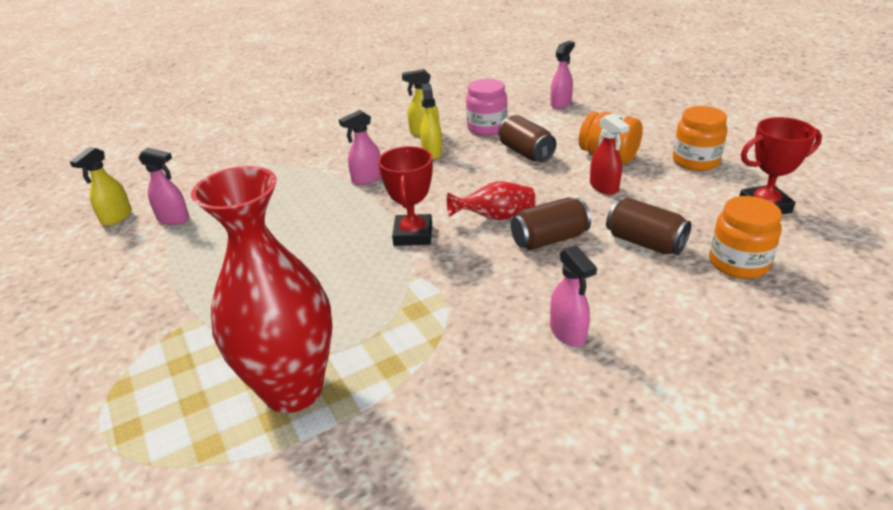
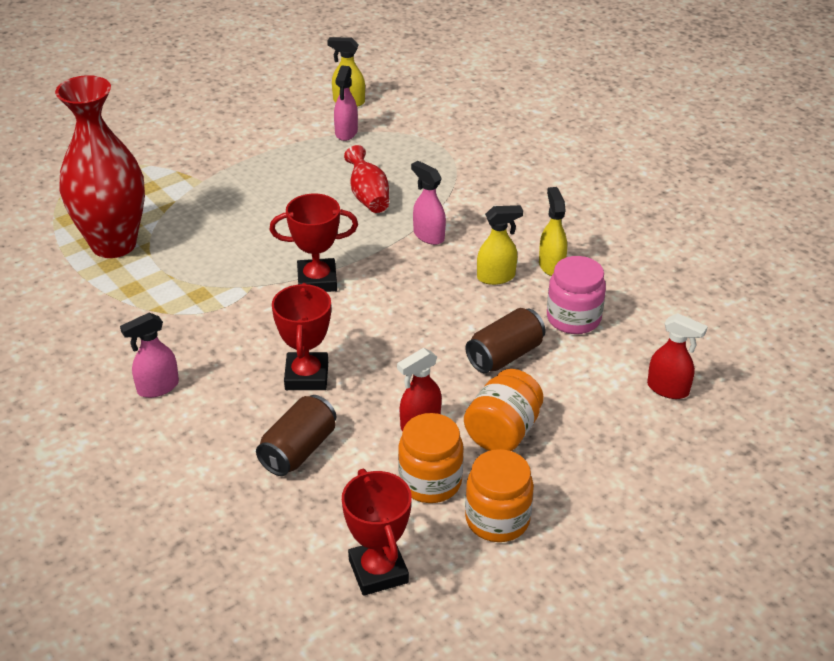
camera: 80 degrees right, 5 degrees up
red vase [447,181,536,220] -> red vase moved to [344,145,389,213]
brown can [511,197,591,250] -> red trophy [272,283,331,390]
pink spray bottle [551,41,575,109] -> red spray bottle [647,313,708,399]
orange jar [709,196,782,279] -> orange jar moved to [398,413,464,503]

